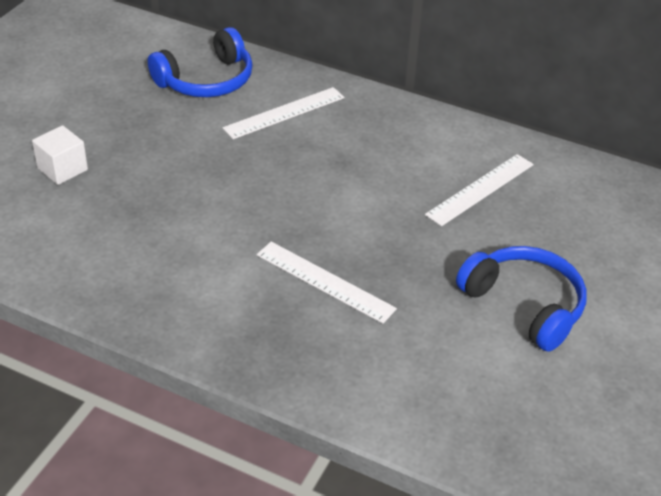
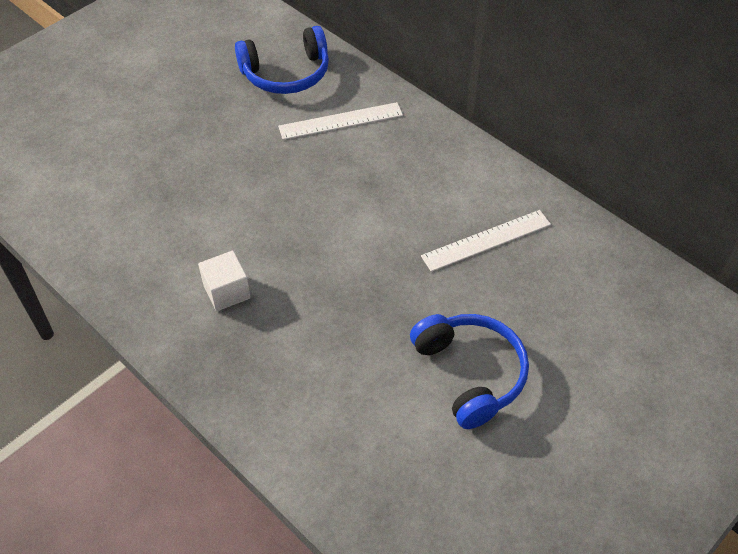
camera: 20 degrees right, 10 degrees up
white cube [32,125,88,185] -> white cube moved to [198,251,251,311]
white ruler [257,242,397,323] -> none

